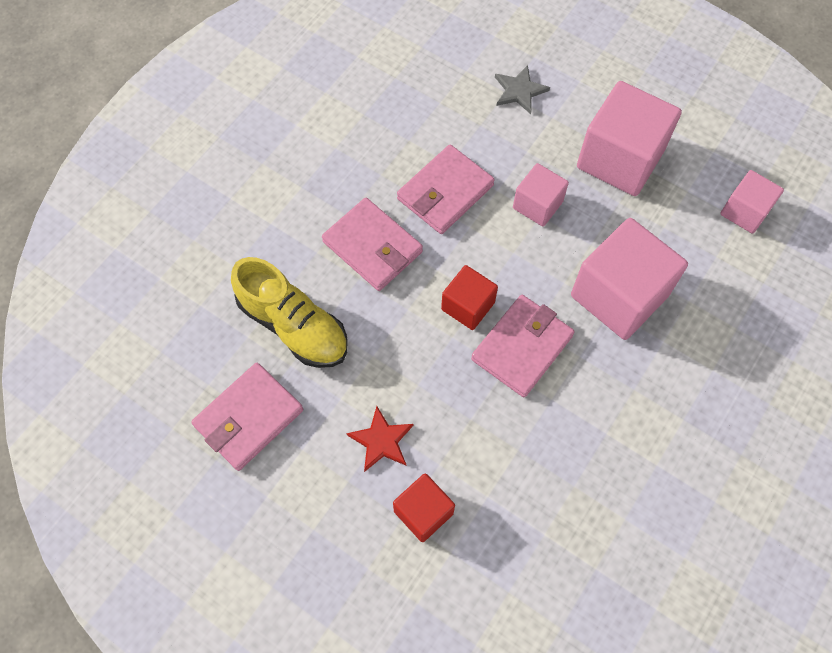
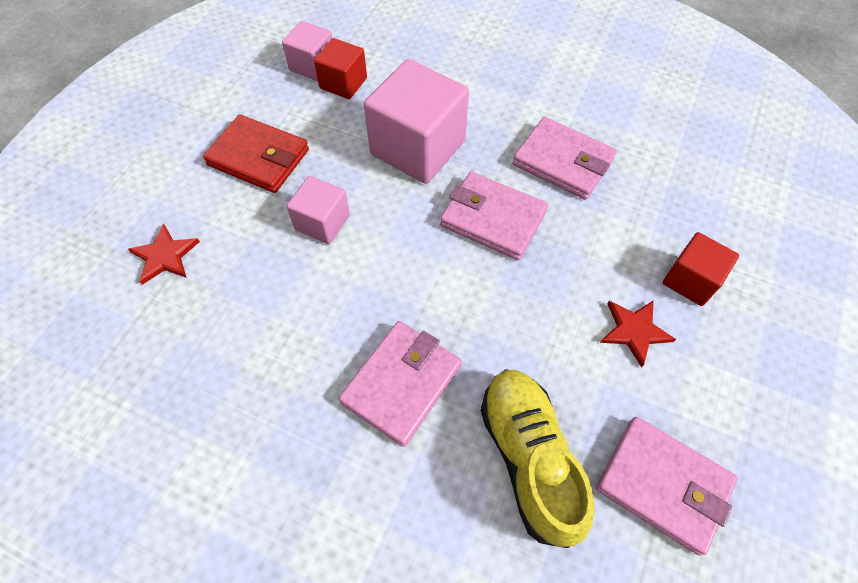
camera: 100 degrees left, 5 degrees down
yellow shoe [231,257,347,368] -> yellow shoe turned 45 degrees counterclockwise [481,369,594,548]
pink wallet [397,145,495,234] -> pink wallet moved to [513,117,617,200]
red cube [441,265,498,330] -> red cube moved to [314,38,367,99]
grey star [495,65,550,114] -> red star [128,223,200,285]
pink cube [577,81,682,196] -> red wallet [203,115,309,193]

